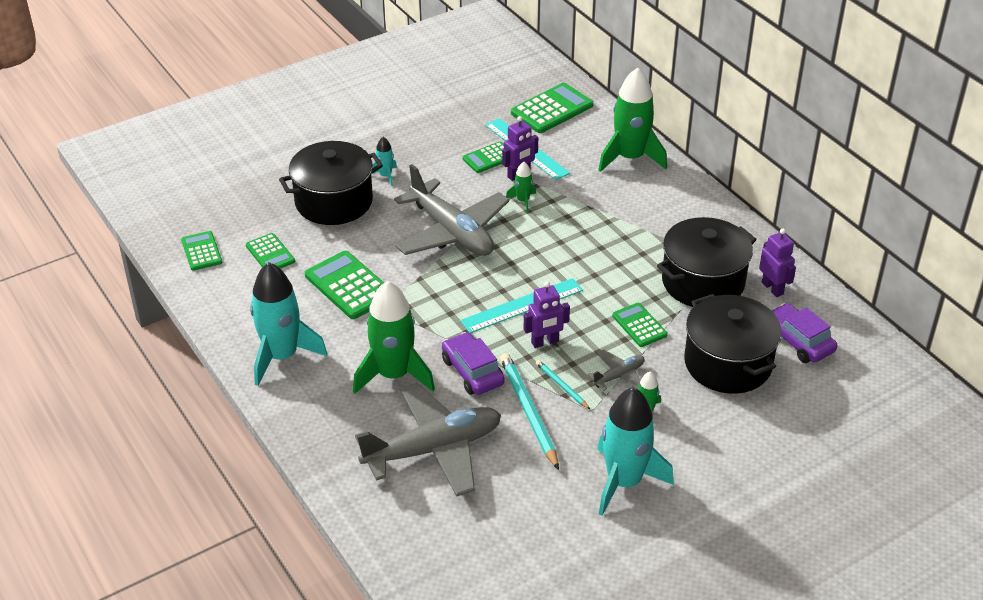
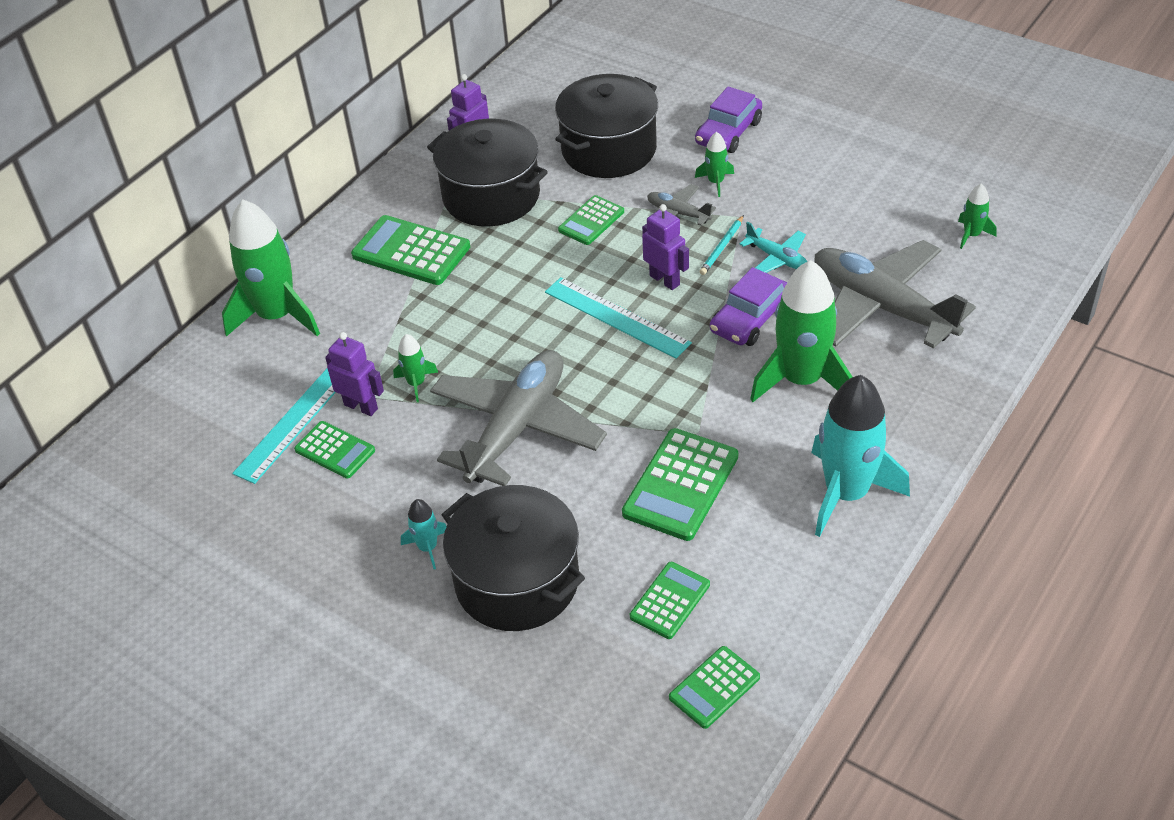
camera: 110 degrees left, 5 degrees up
turquoise pencil [500,353,559,470] -> turquoise plane [739,222,807,273]
green calculator [511,83,594,133] -> green calculator moved to [351,215,470,285]
turquoise rocket [597,387,674,516] -> none
purple car [772,303,837,363] -> purple car moved to [695,87,762,153]
none -> green rocket [958,184,997,249]

